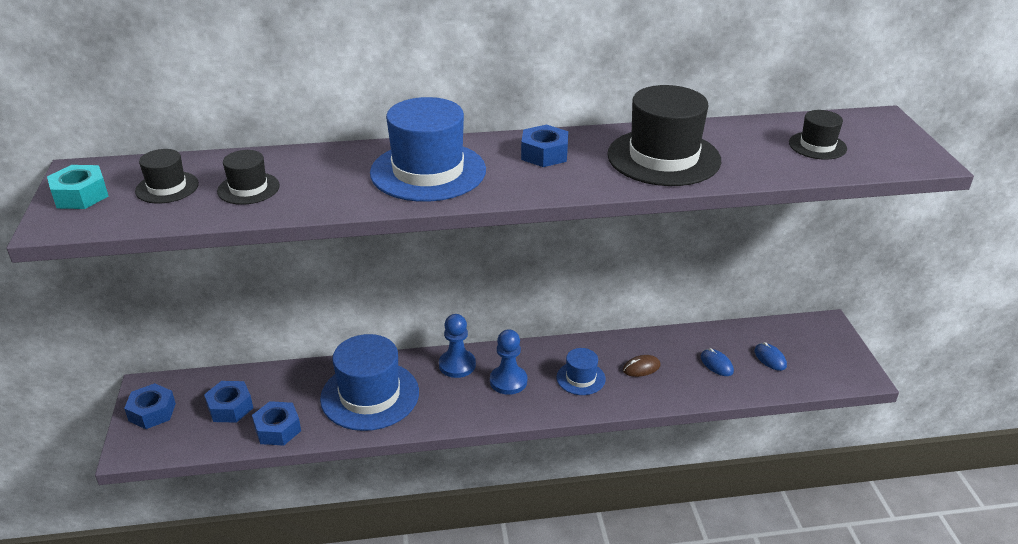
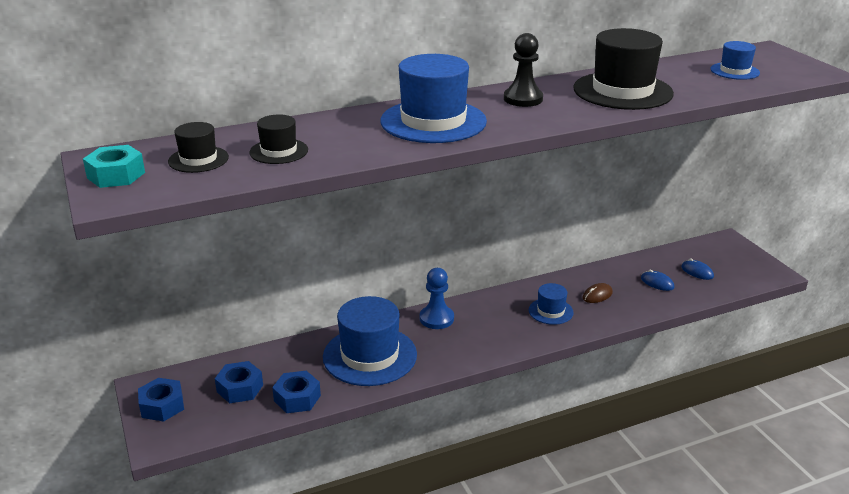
camera: 15 degrees left, 5 degrees down
blue pawn [490,329,527,395] -> none
blue nut [521,124,568,167] -> black pawn [504,33,543,107]
black hat [789,110,847,160] -> blue hat [710,41,760,80]

